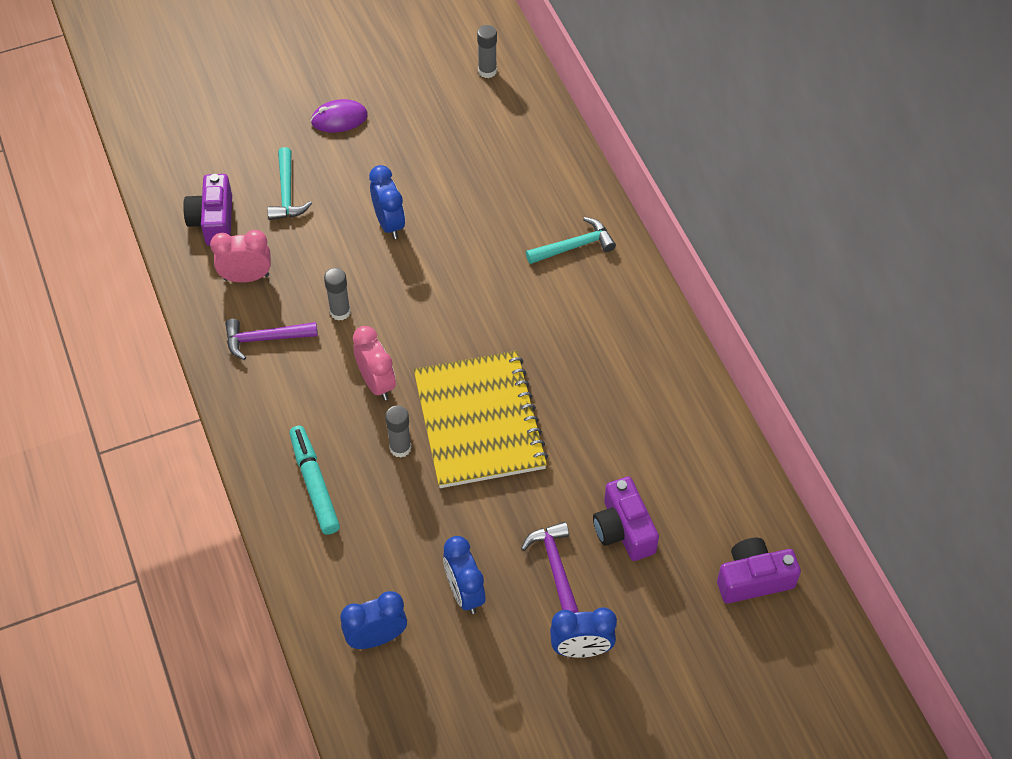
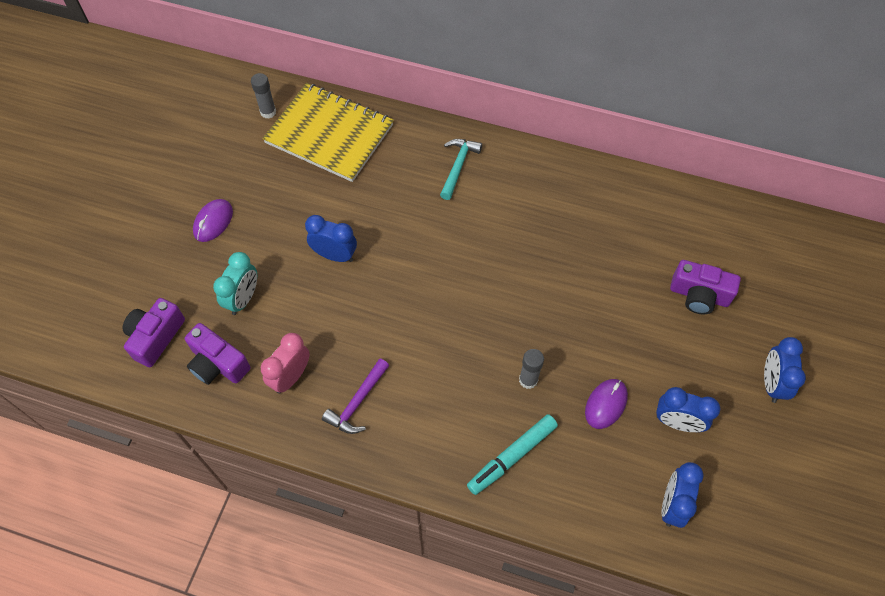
camera: 50 degrees left, 5 degrees up
turquoise hammer [267,147,312,220] -> turquoise clock [213,252,257,315]
turquoise marker [289,426,340,535] -> turquoise marker turned 60 degrees counterclockwise [467,414,558,495]
grey glue stick [324,268,350,321] -> none
pink clock [353,326,396,400] -> none
yellow notebook [414,351,548,488] -> yellow notebook moved to [263,83,394,182]
purple hammer [521,522,579,613] -> none
blue clock [550,607,617,658] -> blue clock turned 150 degrees clockwise [764,337,806,403]
purple camera [717,538,801,604] -> purple camera moved to [122,298,185,367]
none -> purple mouse [585,379,628,429]

